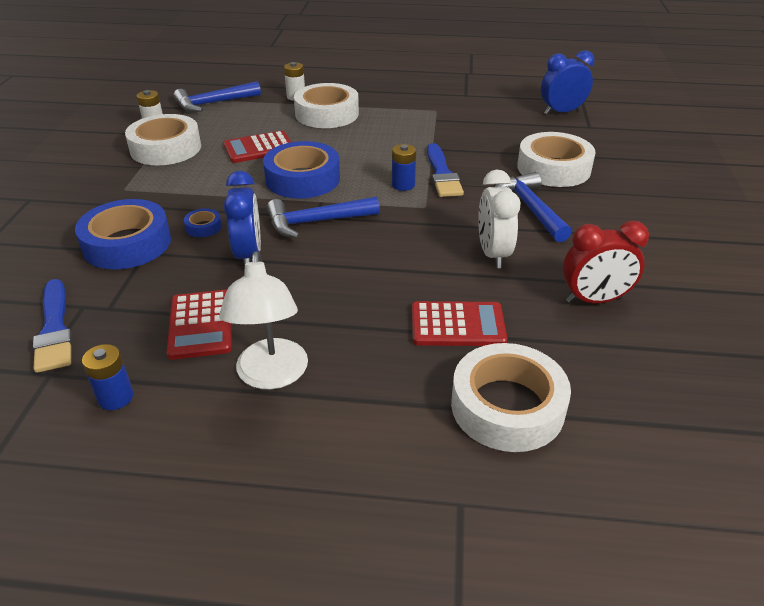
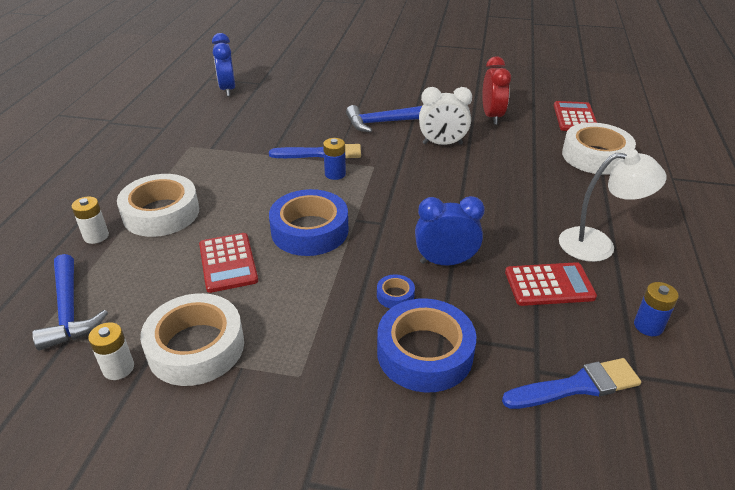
camera: 85 degrees left, 0 degrees up
blue hammer [267,197,380,238] -> none
red calculator [412,301,507,346] -> red calculator moved to [554,101,597,131]
white tape [517,132,596,187] -> none

